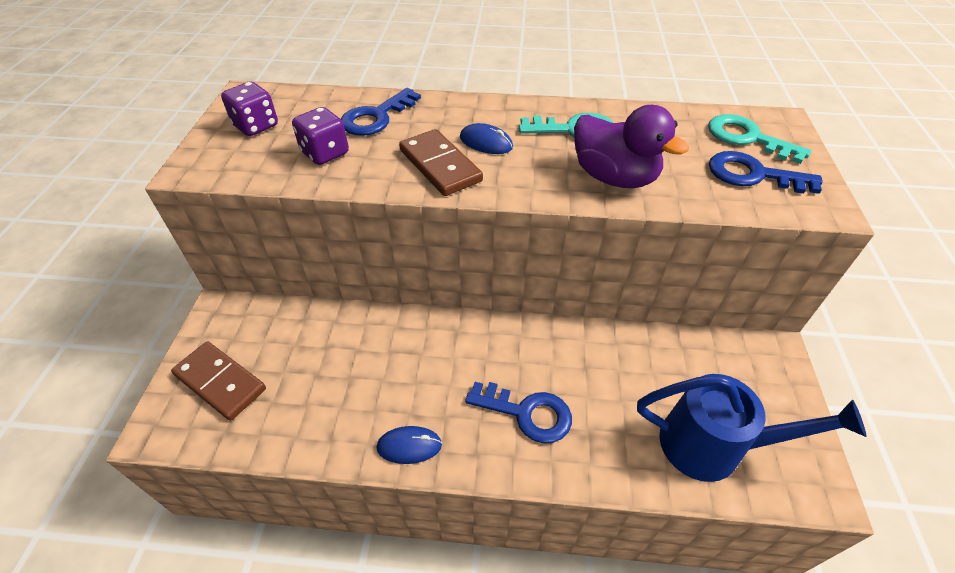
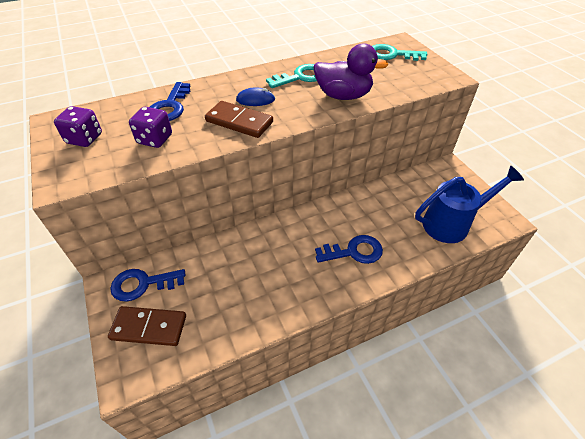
camera: 30 degrees left, 0 degrees up
blue mouse [377,426,442,464] -> none
blue key [709,151,823,194] -> blue key moved to [110,269,186,302]

